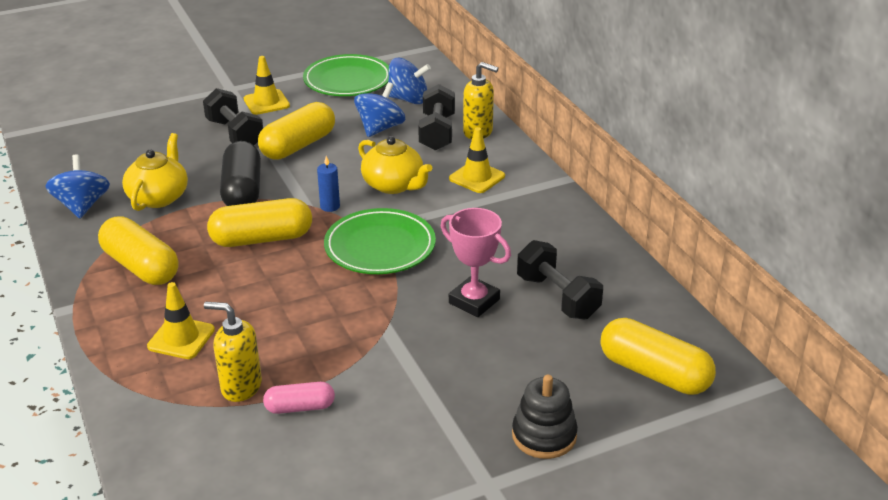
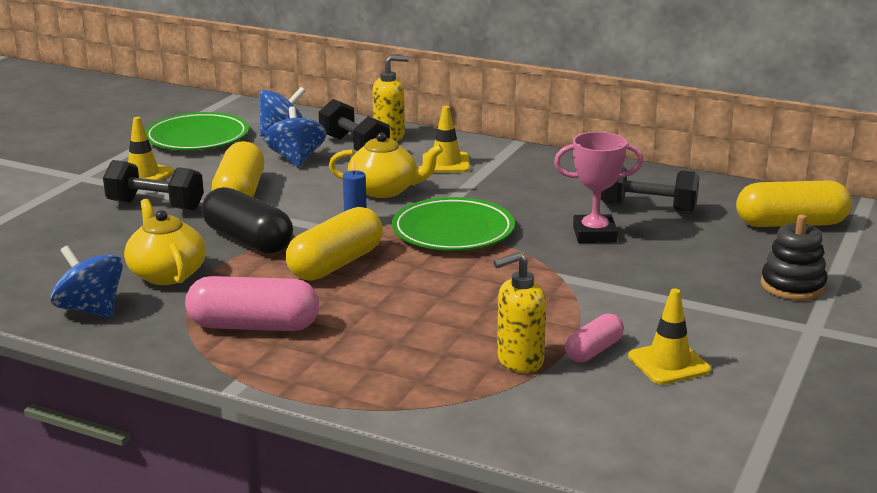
camera: 40 degrees left, 10 degrees down
yellow capsule [98,216,179,285] -> pink capsule [185,276,319,331]
yellow traffic cone [147,282,215,359] -> yellow traffic cone moved to [628,288,711,385]

